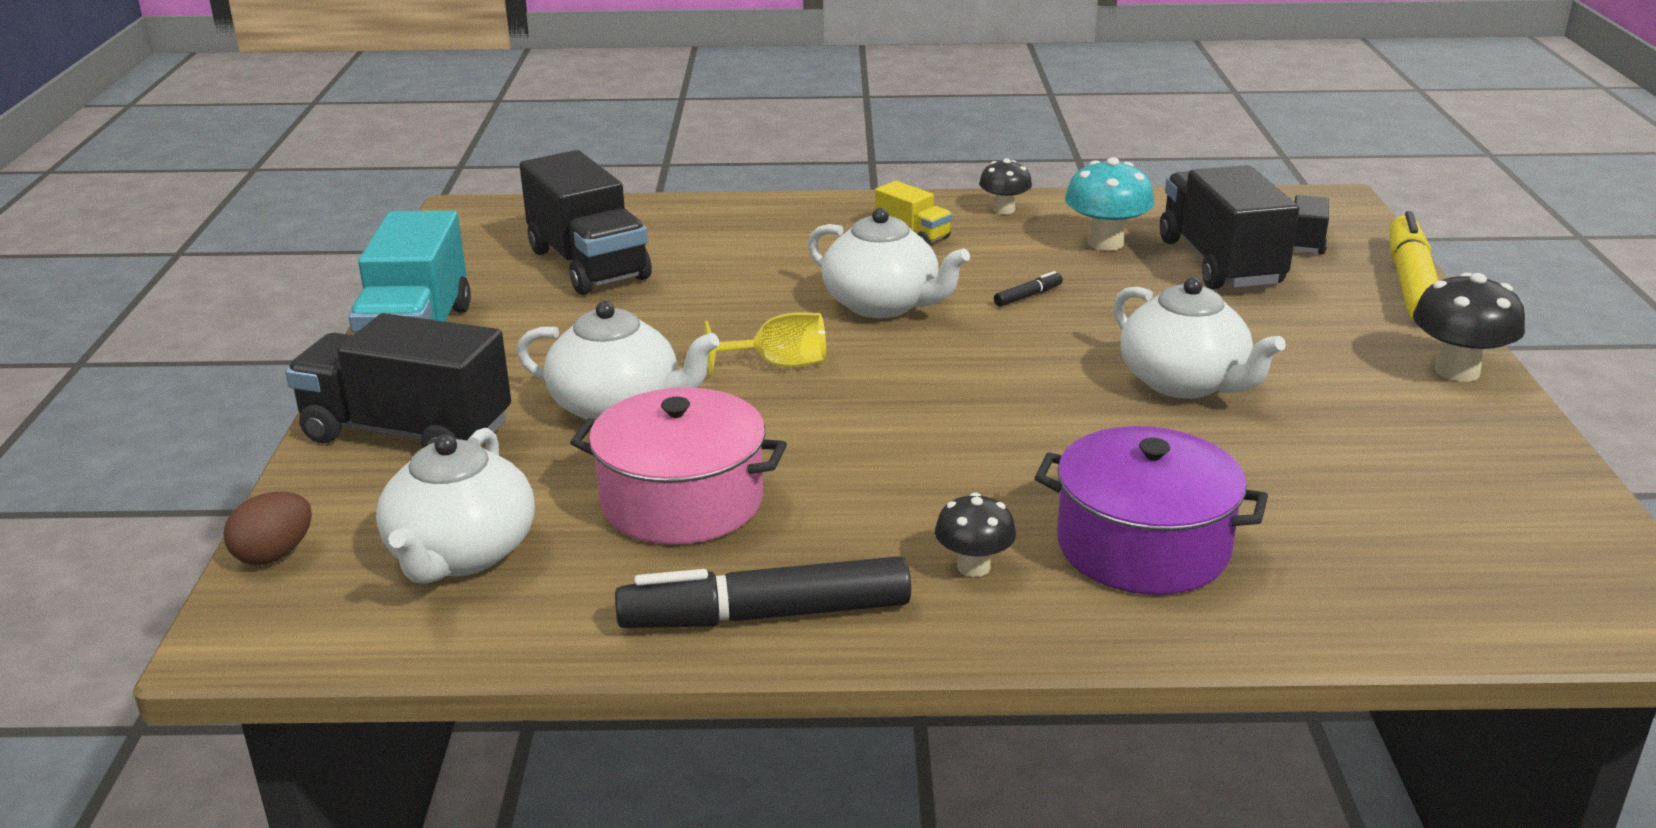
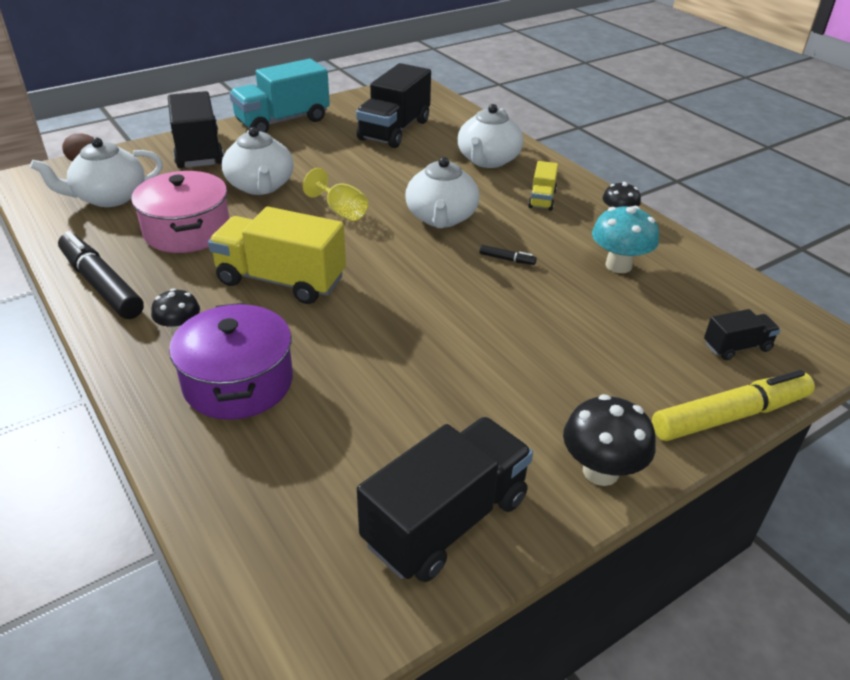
camera: 55 degrees right, 10 degrees up
white teapot [1113,277,1286,399] -> white teapot moved to [458,104,523,168]
black truck [1160,165,1299,290] -> black truck moved to [357,417,533,582]
none -> yellow truck [208,207,346,304]

